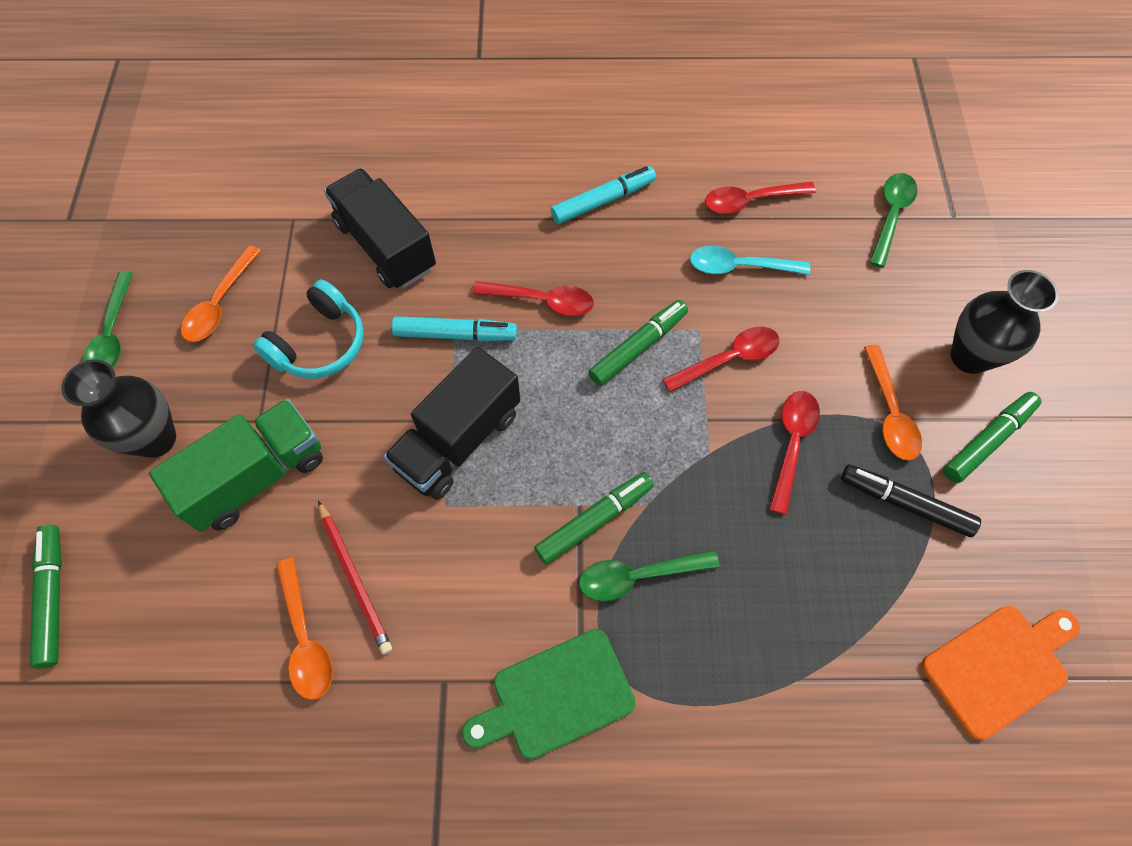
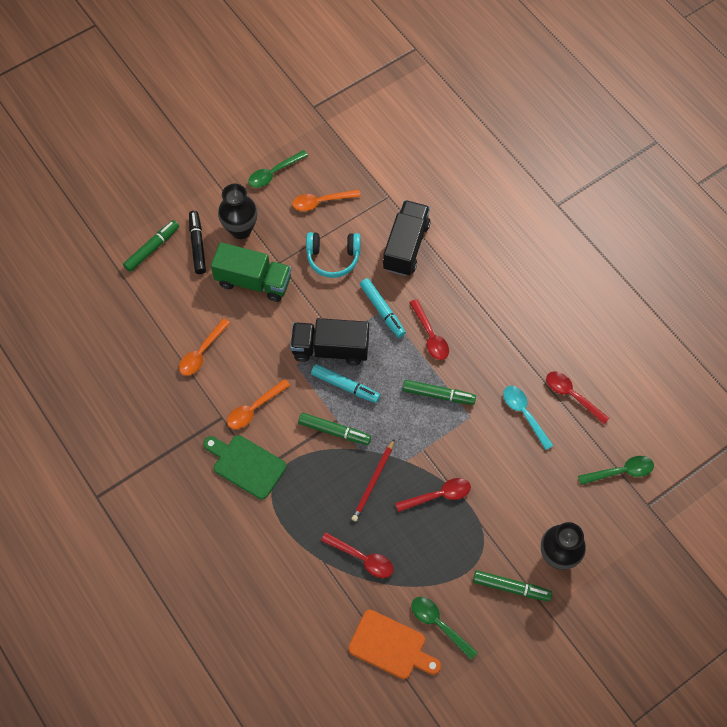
camera: 55 degrees right, 0 degrees up
red pencil [318,501,392,654] -> red pencil moved to [352,439,395,521]
turquoise marker [551,166,656,224] -> turquoise marker moved to [311,364,380,403]
green spoon [579,550,720,601] -> green spoon moved to [411,597,478,660]
red spoon [662,326,779,392] -> red spoon moved to [321,533,394,578]
black marker [841,464,981,537] -> black marker moved to [189,211,206,274]
orange spoon [864,345,922,460] -> orange spoon moved to [227,379,290,429]

